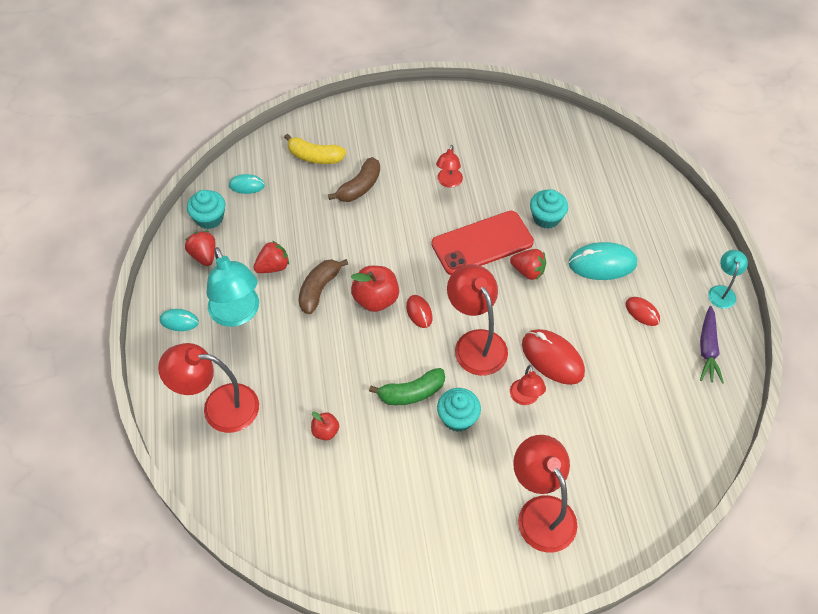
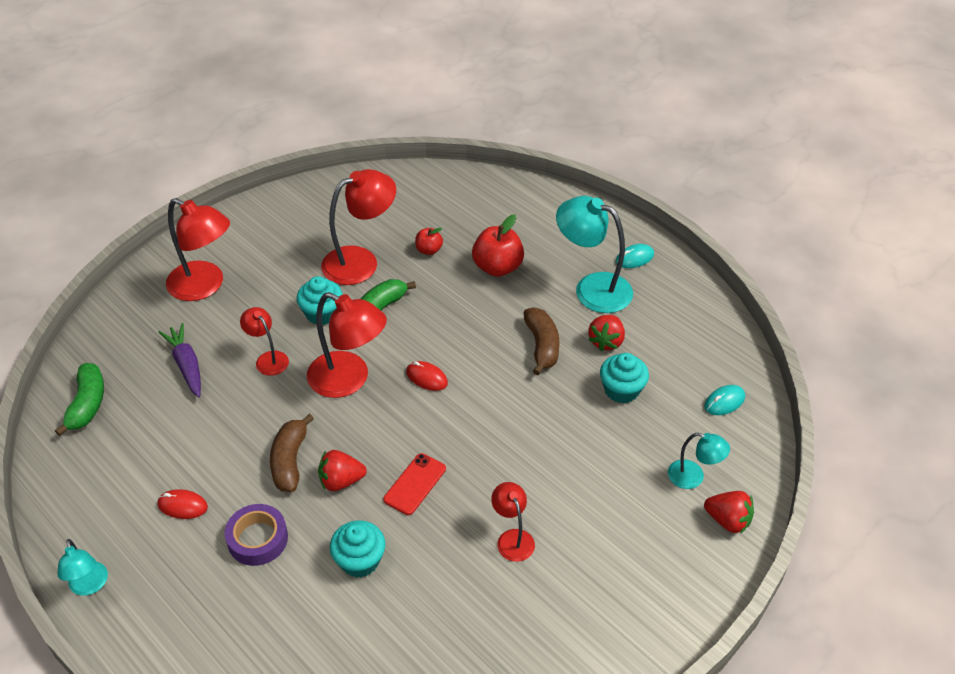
camera: 145 degrees right, 10 degrees down
red lamp [158,343,259,433] -> red lamp moved to [321,169,396,285]
red strawberry [185,231,215,266] -> red strawberry moved to [704,491,754,534]
turquoise cupcake [187,190,225,229] -> turquoise cupcake moved to [600,353,649,404]
yellow banana [284,134,346,164] -> turquoise lamp [668,433,730,489]
brown banana [328,157,380,202] -> brown banana moved to [270,414,314,492]
red apple [351,266,399,312] -> red apple moved to [472,214,524,277]
red phone [431,211,534,275] -> red phone [383,453,446,515], size x0.53
red mouse [522,329,585,385] -> none
turquoise mouse [568,242,637,280] -> purple tape [225,504,288,566]
purple carrot [700,306,724,384] -> purple carrot moved to [159,323,201,397]
none -> green banana [55,363,104,436]

